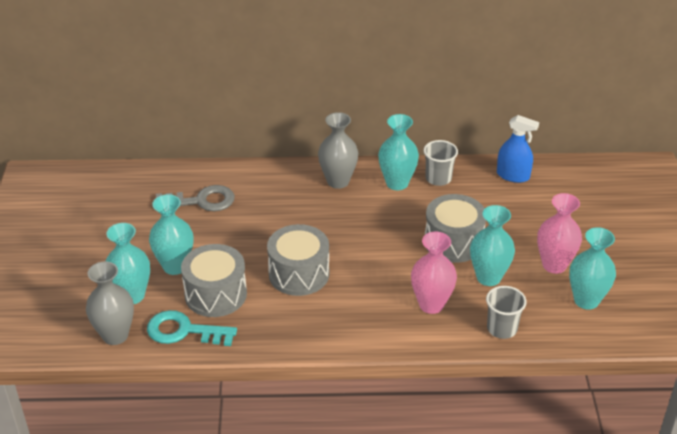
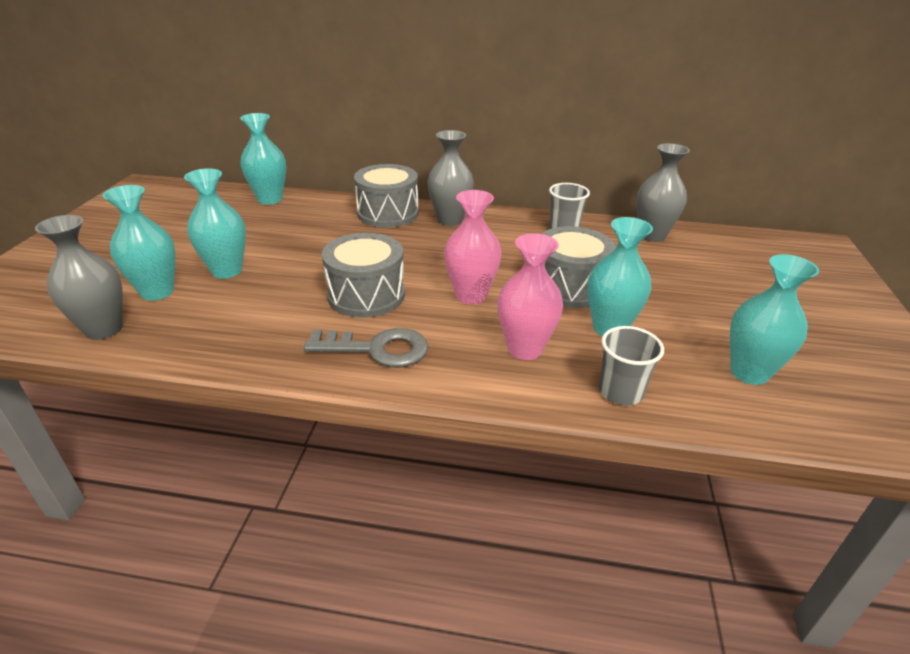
camera: 10 degrees right, 5 degrees down
turquoise key [147,310,237,346] -> none
grey key [156,185,235,211] -> grey key moved to [304,328,428,367]
grey drum [181,244,247,317] -> grey drum moved to [354,164,419,228]
turquoise vase [378,114,419,190] -> turquoise vase moved to [240,113,286,205]
blue spray bottle [497,115,539,183] -> grey vase [636,143,690,242]
pink vase [537,193,582,274] -> pink vase moved to [444,190,502,304]

